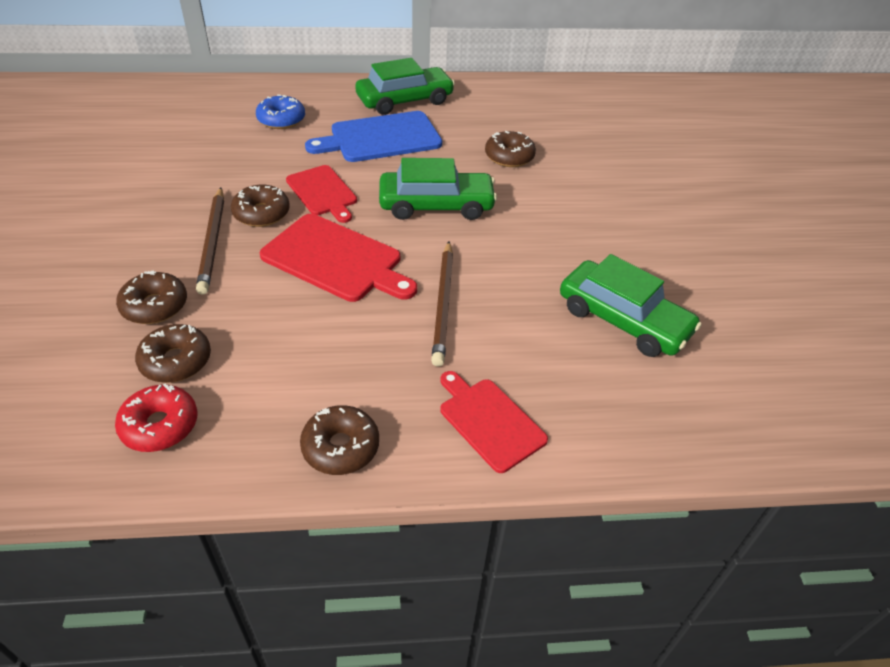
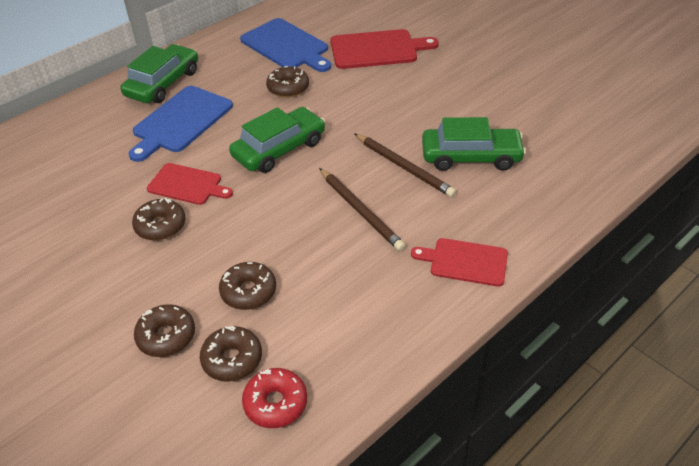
camera: 35 degrees left, 0 degrees up
brown pencil [196,187,224,295] -> brown pencil moved to [354,133,456,197]
blue donut [256,94,305,129] -> none
red cutting board [260,214,417,302] -> red cutting board moved to [331,29,439,69]
brown donut [300,405,379,475] -> brown donut moved to [219,262,276,310]
none -> blue cutting board [240,18,331,72]

